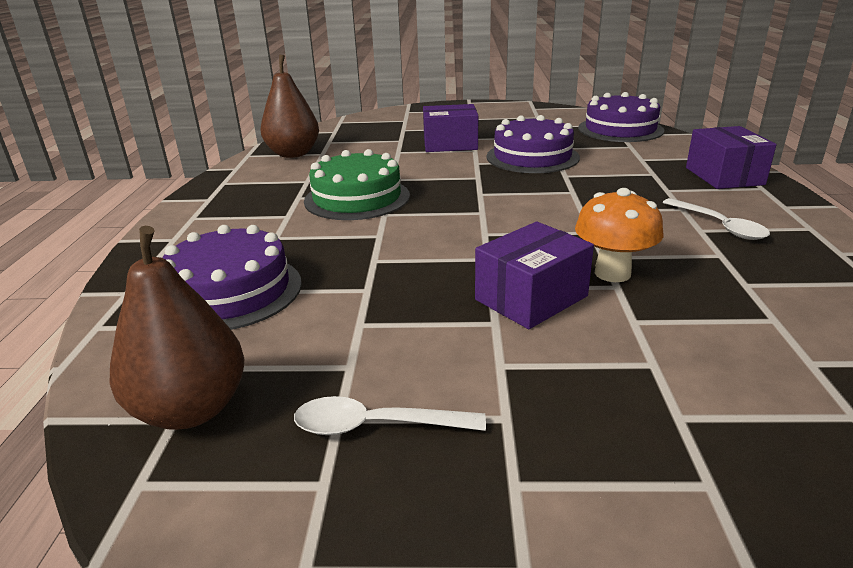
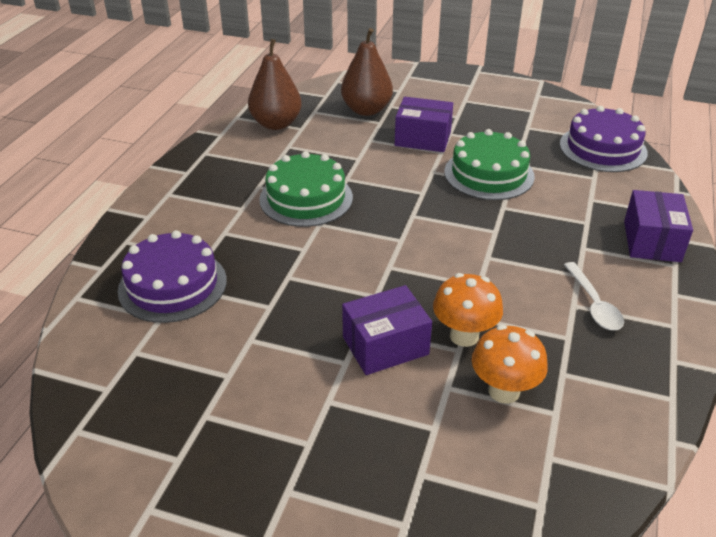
camera: 15 degrees right, 10 degrees up
brown pear [110,226,245,430] -> brown pear moved to [341,28,393,116]
white spoon [294,396,486,435] -> none
purple cake [486,115,580,173] -> green cake [444,129,535,200]
none -> orange mushroom [472,325,548,404]

